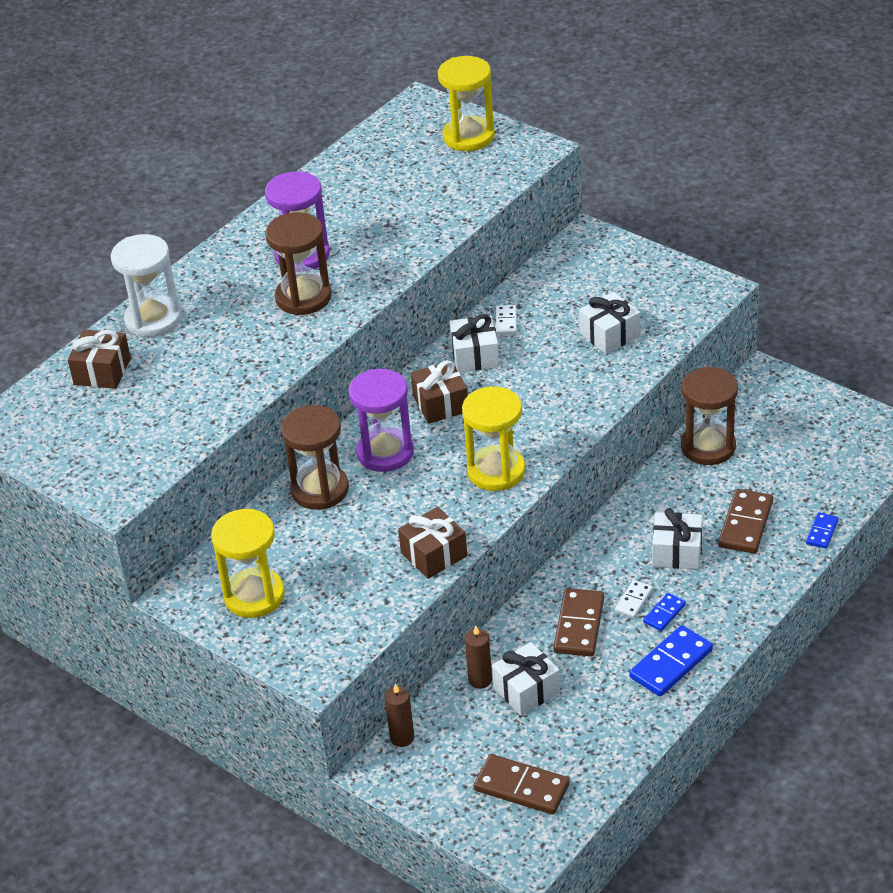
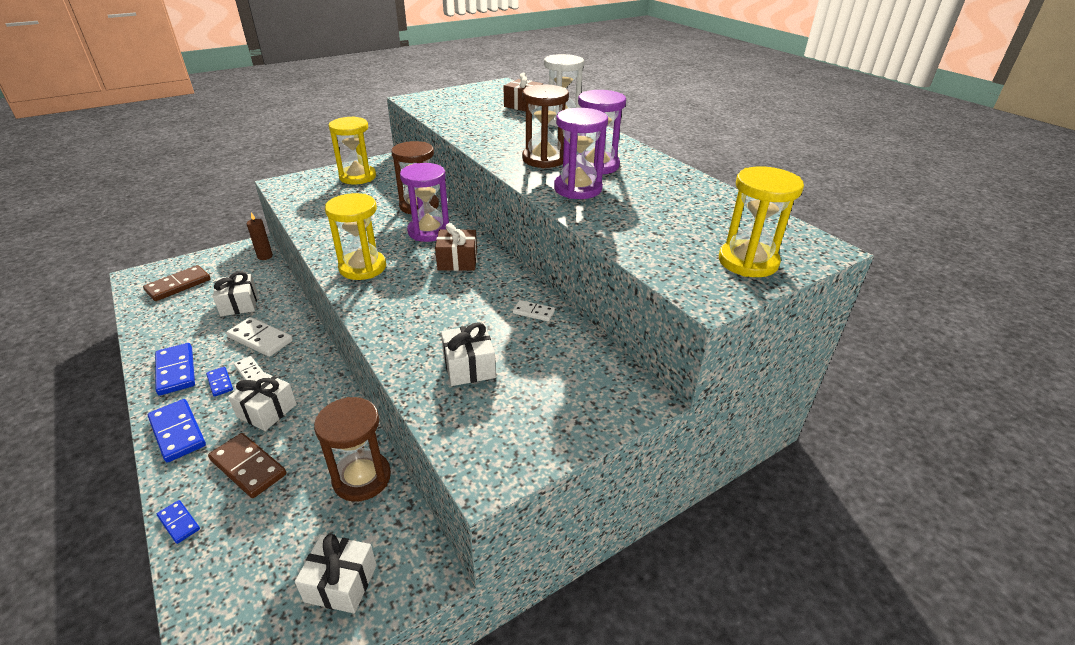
camera: 105 degrees right, 5 degrees down
brown gift [398,507,467,579] -> none
white gift [449,314,499,373] -> white gift moved to [295,534,377,614]
brown candle [465,626,492,689] -> none
brown domino [553,588,604,656] -> white domino [226,317,293,357]
none -> blue domino [148,399,206,463]
none -> purple hourglass [554,108,608,199]

